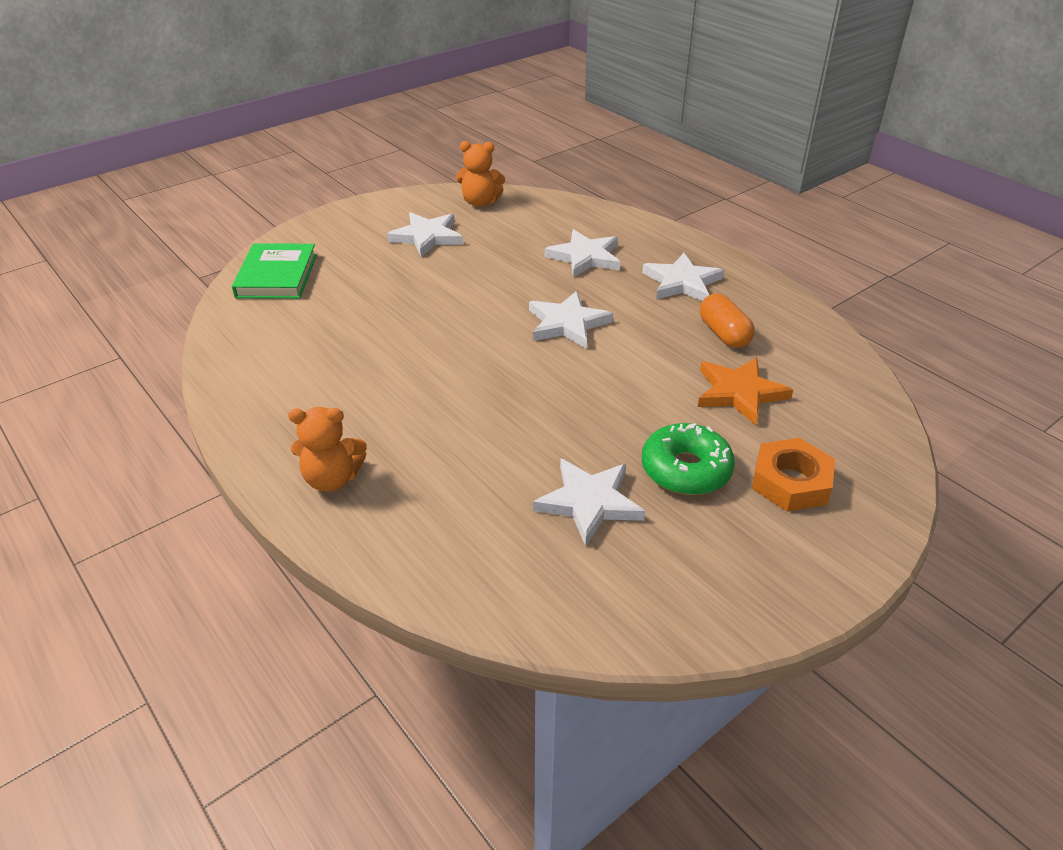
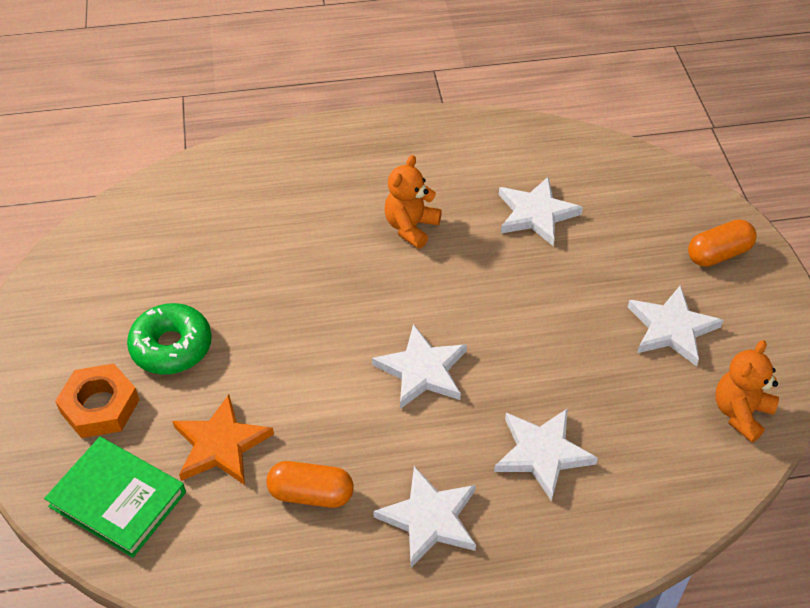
camera: 120 degrees right, 10 degrees up
green book [232,243,317,299] -> green book moved to [44,437,186,558]
orange teddy bear [288,407,367,492] -> orange teddy bear moved to [384,155,442,249]
white star [533,458,645,546] -> white star moved to [499,176,583,246]
none -> orange capsule [688,220,757,267]

